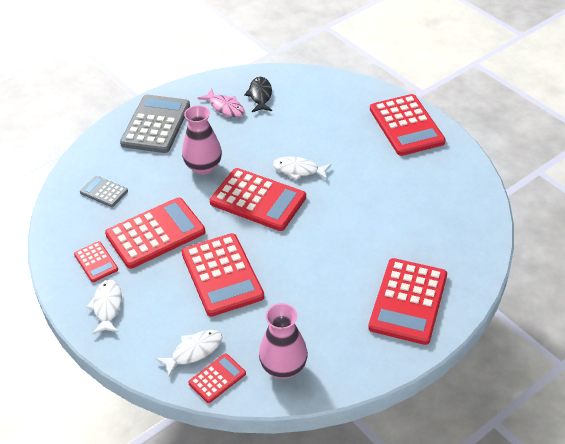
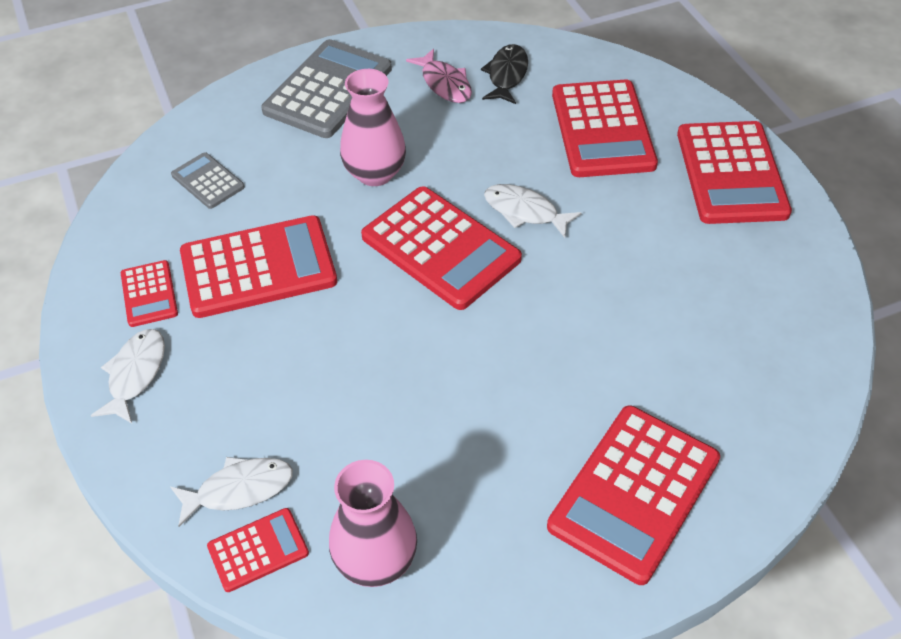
camera: 15 degrees right, 5 degrees up
red calculator [182,233,264,317] -> red calculator moved to [552,79,658,177]

